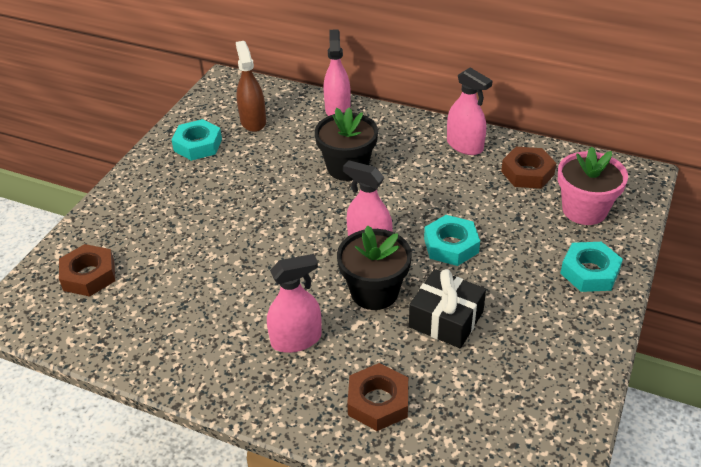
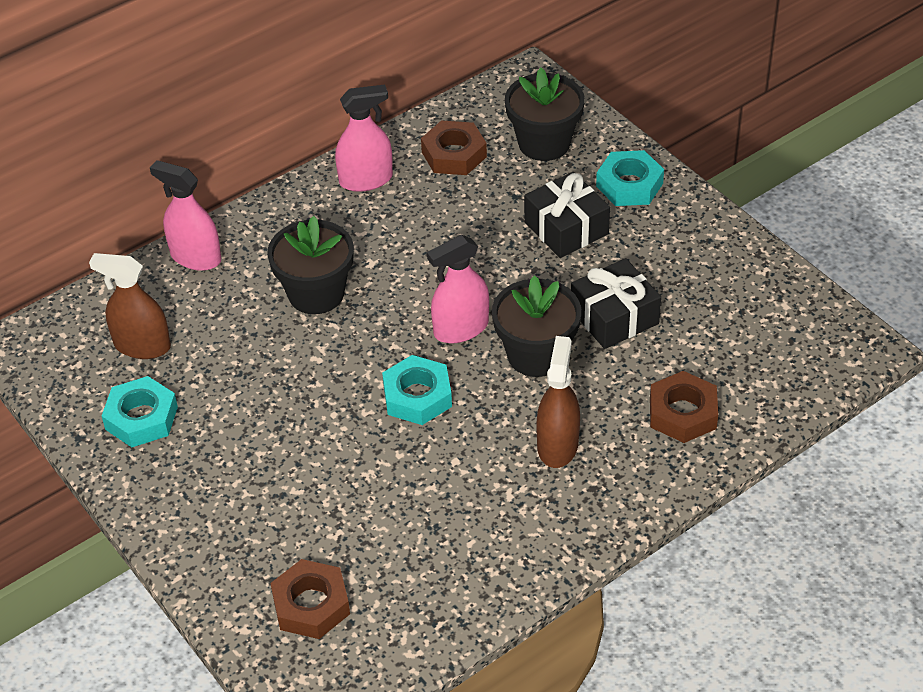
camera: 60 degrees left, 5 degrees up
pink spray bottle [267,254,322,353] -> brown spray bottle [536,336,580,468]
turquoise nut [424,215,480,266] -> turquoise nut moved to [382,355,452,425]
pink flower pot [558,147,628,225] -> black flower pot [505,68,585,161]
none -> black gift [524,172,610,258]

